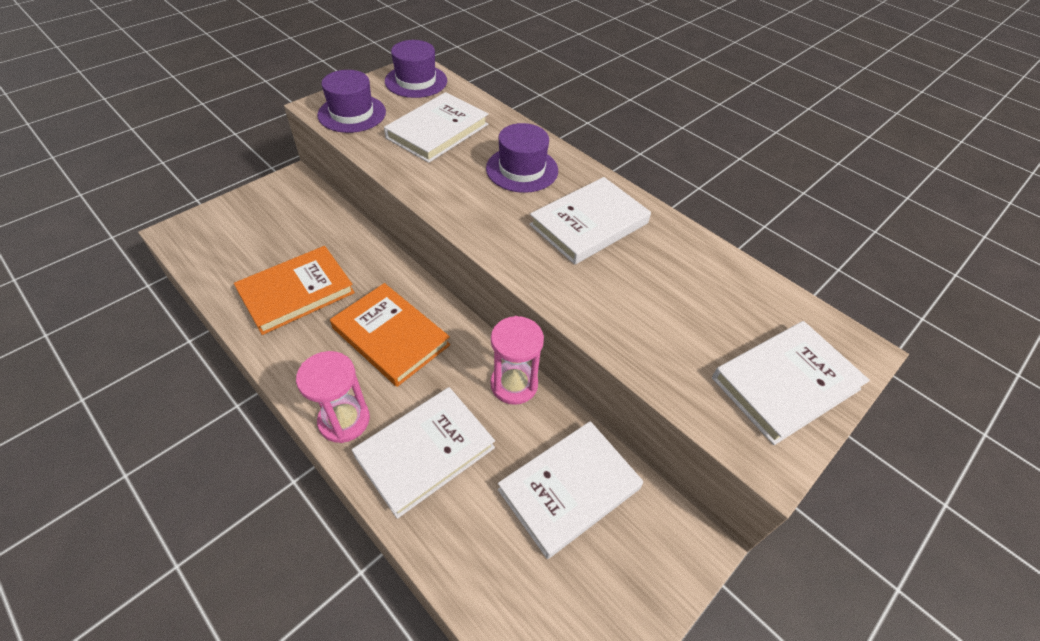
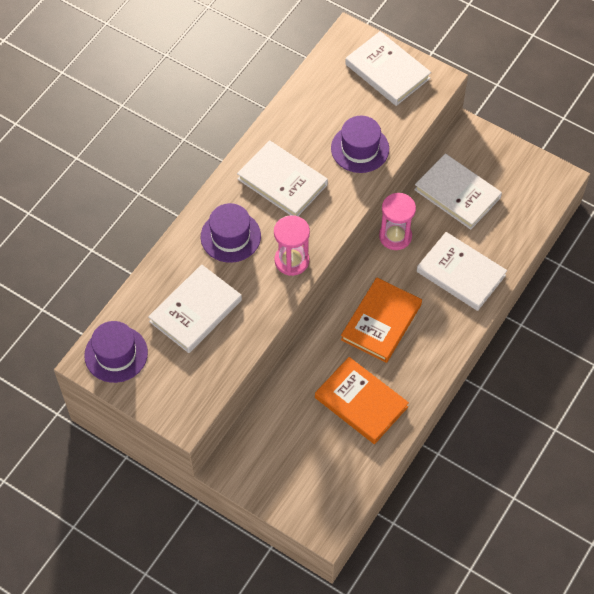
camera: 100 degrees left, 10 degrees up
pink hourglass [296,351,370,443] -> pink hourglass moved to [274,215,310,276]
purple hat [317,70,386,133] -> purple hat moved to [331,116,389,173]
white book [384,92,488,163] -> white book turned 75 degrees counterclockwise [148,264,242,353]

